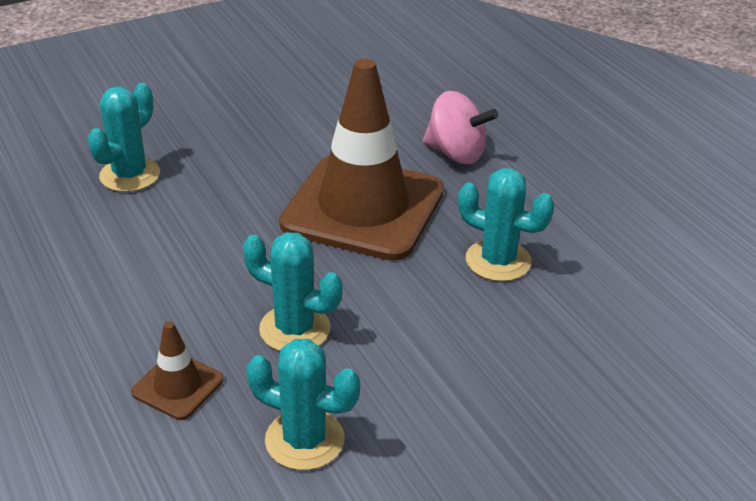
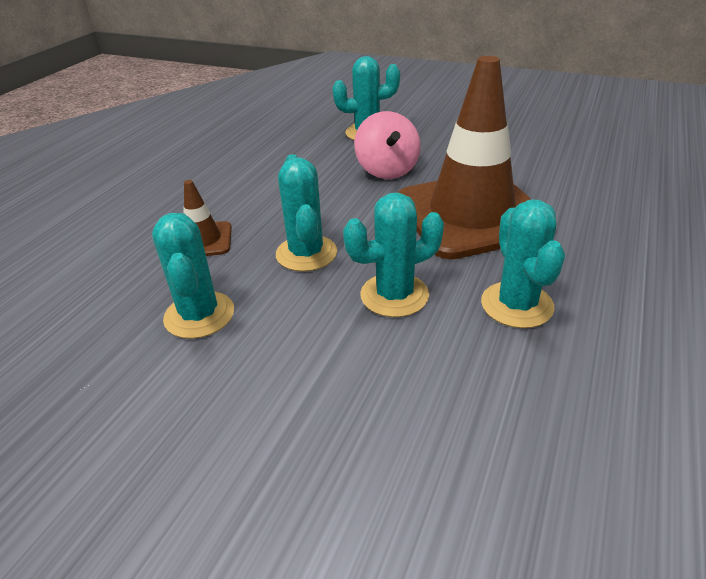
camera: 55 degrees right, 0 degrees up
pink spinning top [423,91,498,164] -> pink spinning top moved to [354,111,421,179]
none -> turquoise cactus [343,193,444,317]

